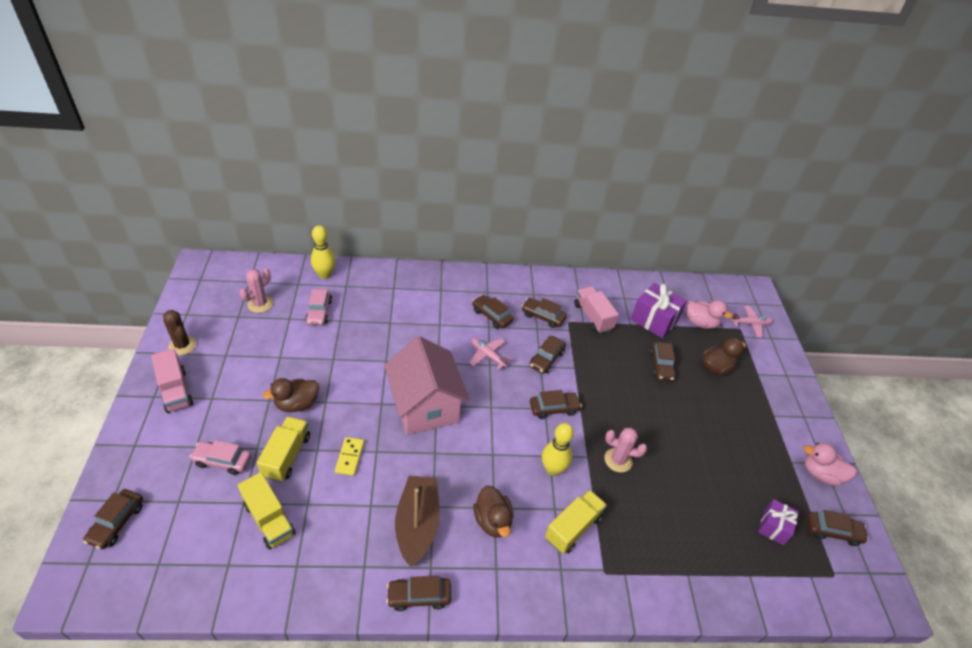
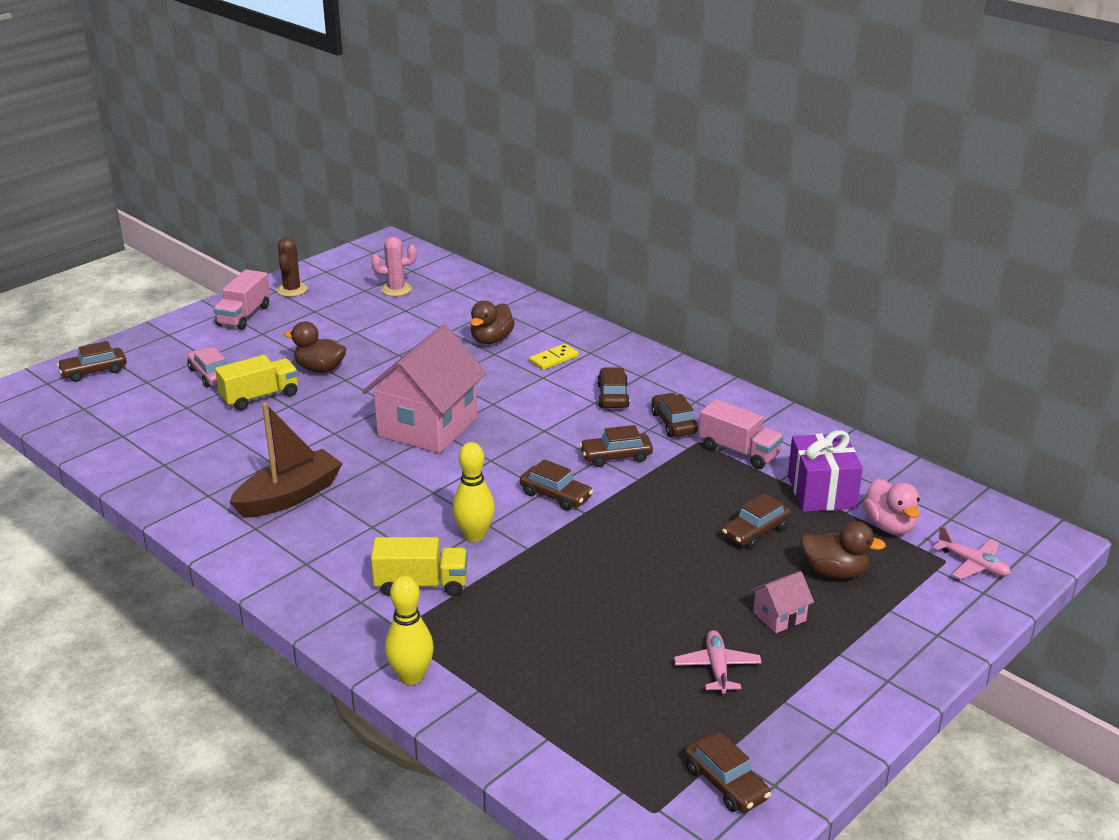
camera: 50 degrees right, 15 degrees down
yellow truck [238,472,296,549] -> none
pink car [305,289,332,325] -> none
yellow bowling pin [311,225,335,279] -> yellow bowling pin moved to [385,576,434,685]
yellow domino [335,437,364,476] -> yellow domino moved to [529,344,579,370]
brown car [386,576,451,611] -> none
pink plane [469,338,511,370] -> pink plane moved to [674,630,762,694]
brown duck [473,485,513,537] -> brown duck moved to [470,301,515,344]
pink truck [574,286,619,333] -> pink truck turned 105 degrees clockwise [699,399,783,469]
pink cactus [605,428,647,472] -> none
purple gift [758,499,799,545] -> none
pink duck [803,443,857,486] -> none
none -> pink house [750,571,814,633]

